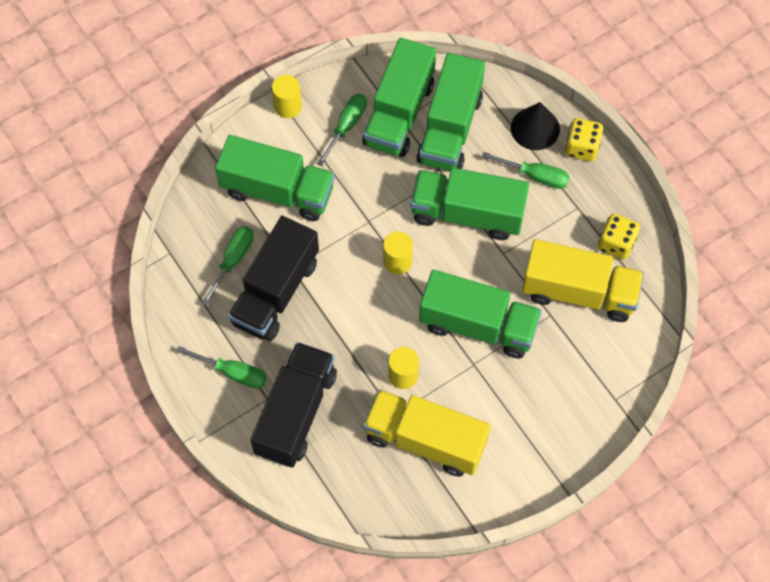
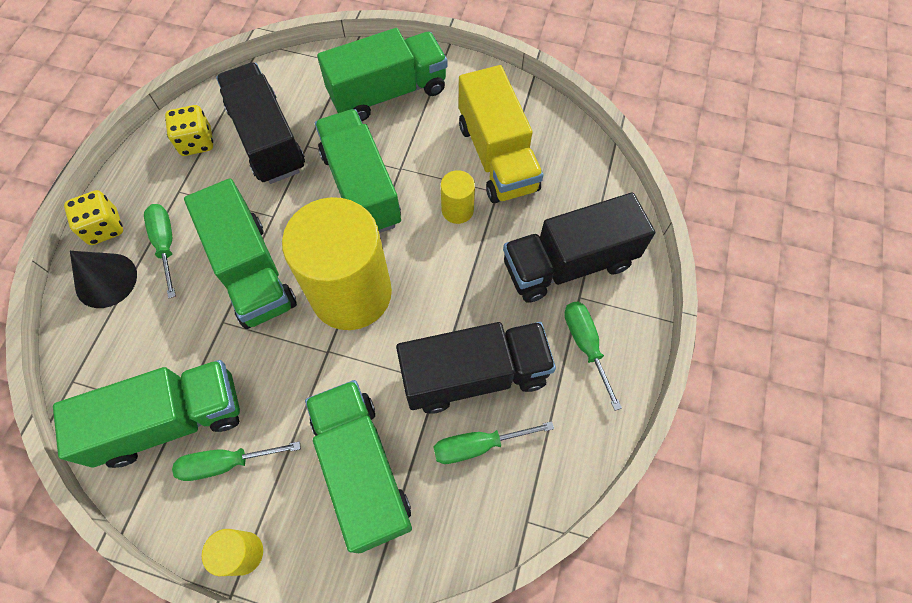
camera: 130 degrees left, 0 degrees up
yellow cylinder [383,232,413,274] -> yellow cylinder [282,197,392,330], size x2.36
green truck [416,53,485,171] -> green truck moved to [317,28,448,121]
yellow truck [522,239,644,322] -> black truck [216,63,305,184]

